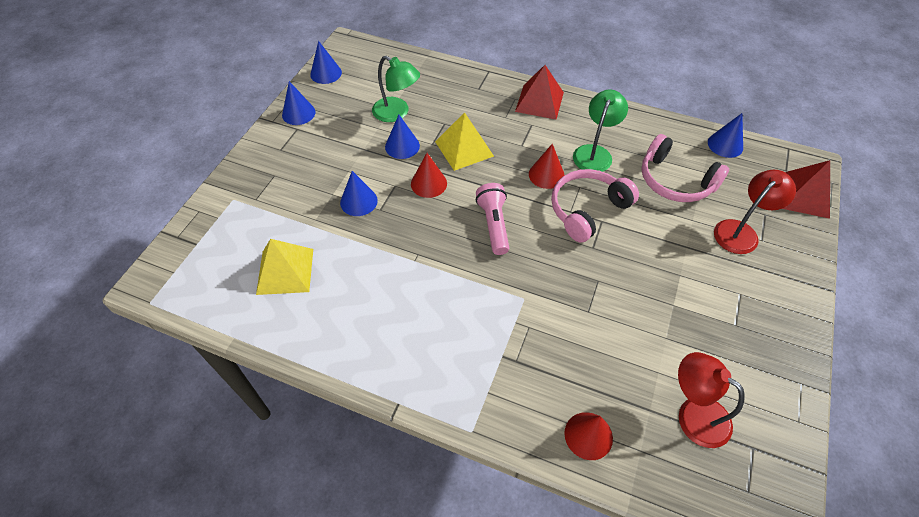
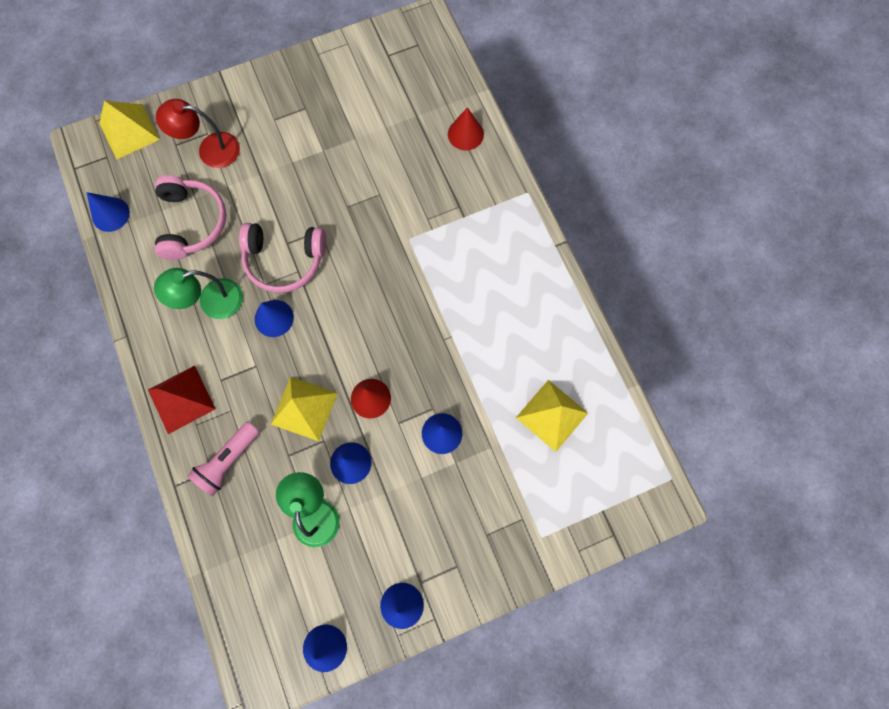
camera: 135 degrees left, 20 degrees up
pink flashlight [476,183,509,255] -> pink flashlight moved to [187,421,260,496]
red cone [529,144,565,189] -> blue cone [255,300,294,337]
red lamp [678,352,745,448] -> none
red pyramid [782,160,830,219] -> yellow pyramid [99,101,160,160]

